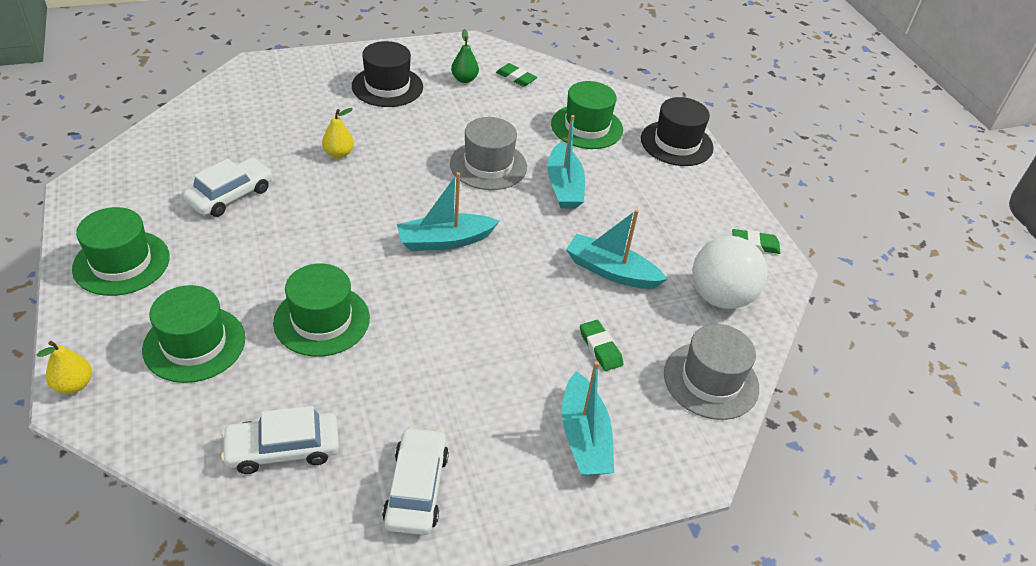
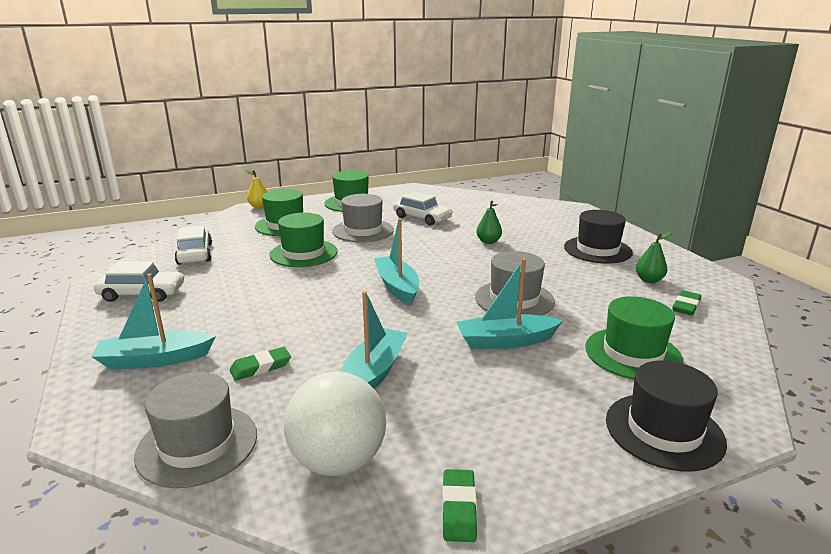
camera: 90 degrees right, 20 degrees down
yellow pear [322,108,354,158] -> green pear [476,201,502,244]
none -> grey hat [332,194,394,242]

